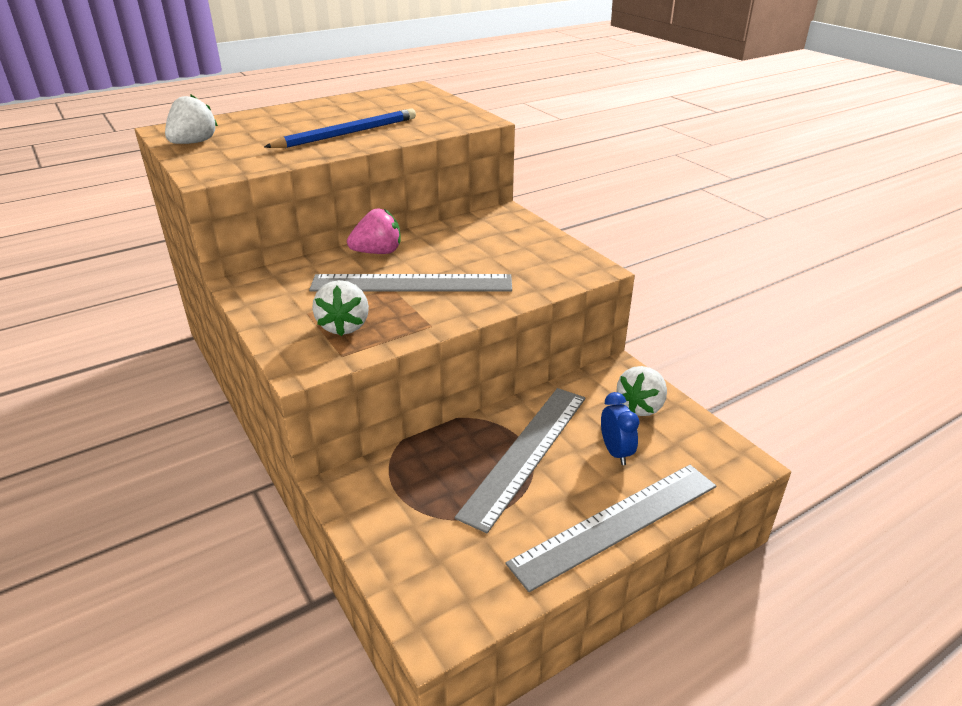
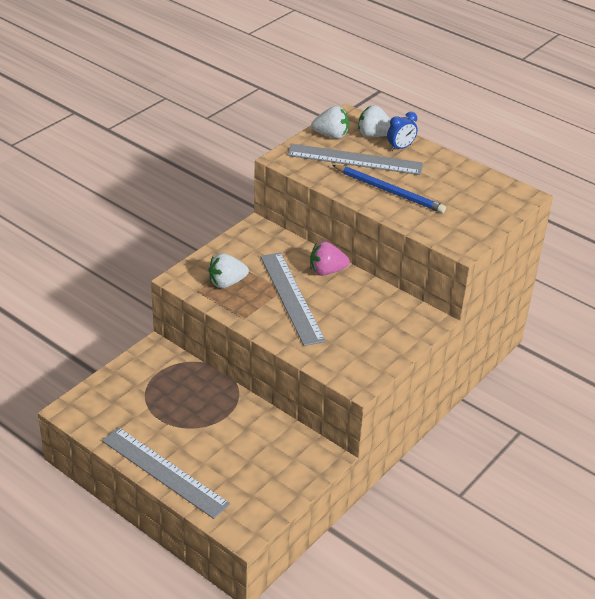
camera: 70 degrees right, 5 degrees up
pink strawberry [347,209,401,254] -> pink strawberry turned 120 degrees clockwise [310,241,350,276]
grey ruler [455,388,585,533] -> grey ruler moved to [287,144,423,175]
blue clock [601,392,639,465] -> blue clock moved to [387,112,418,151]
white strawberry [616,366,667,416] -> white strawberry moved to [358,105,391,137]

